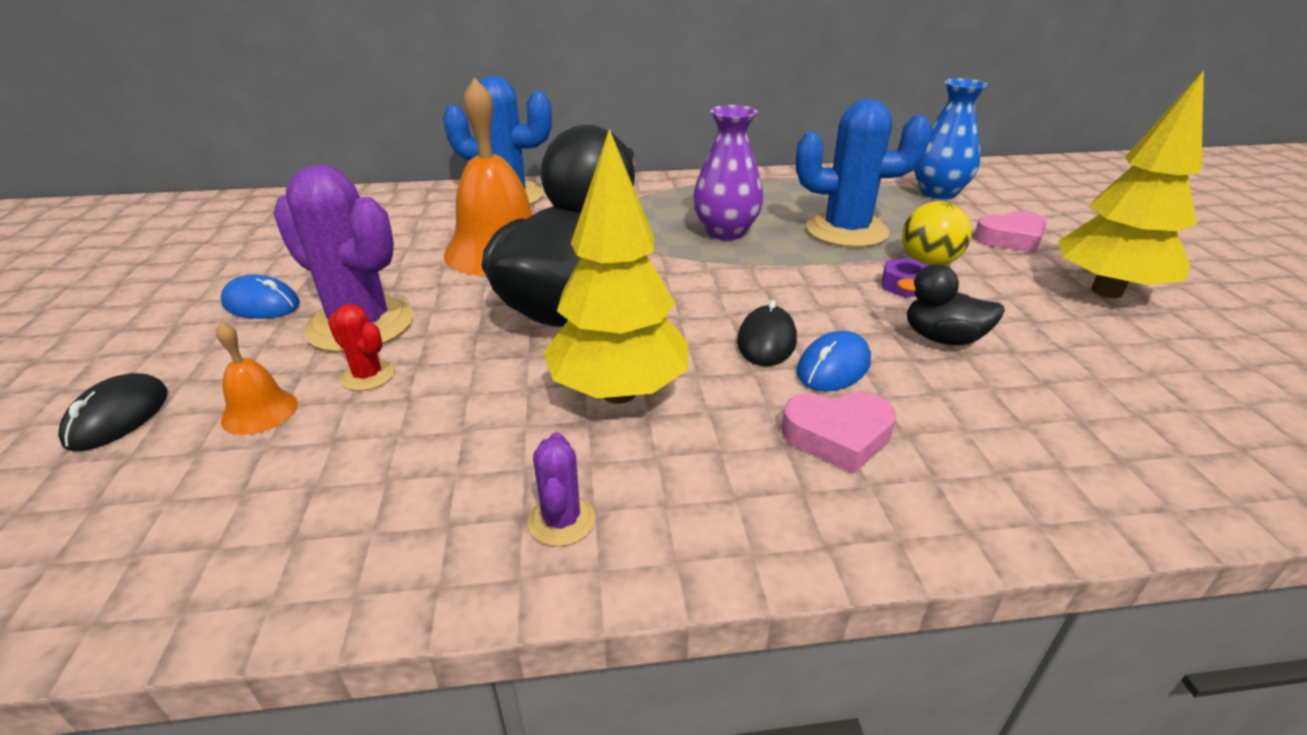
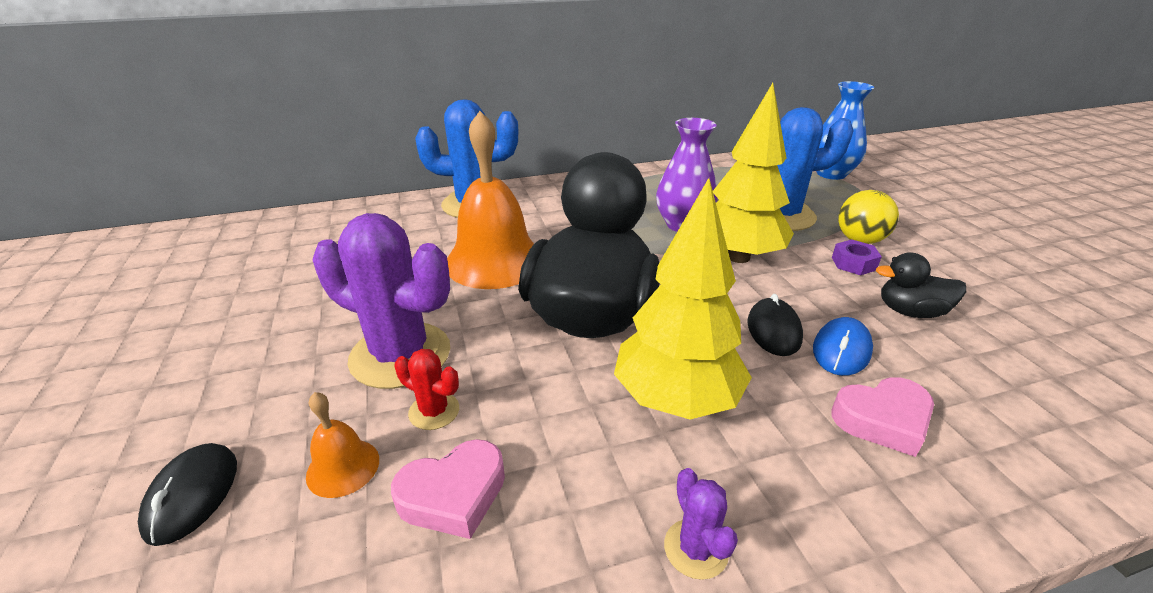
camera: 10 degrees left, 0 degrees up
blue mouse [221,274,300,319] -> none
pink heart [974,211,1047,253] -> pink heart moved to [391,439,505,539]
yellow tree [1058,70,1204,298] -> yellow tree moved to [713,83,794,263]

